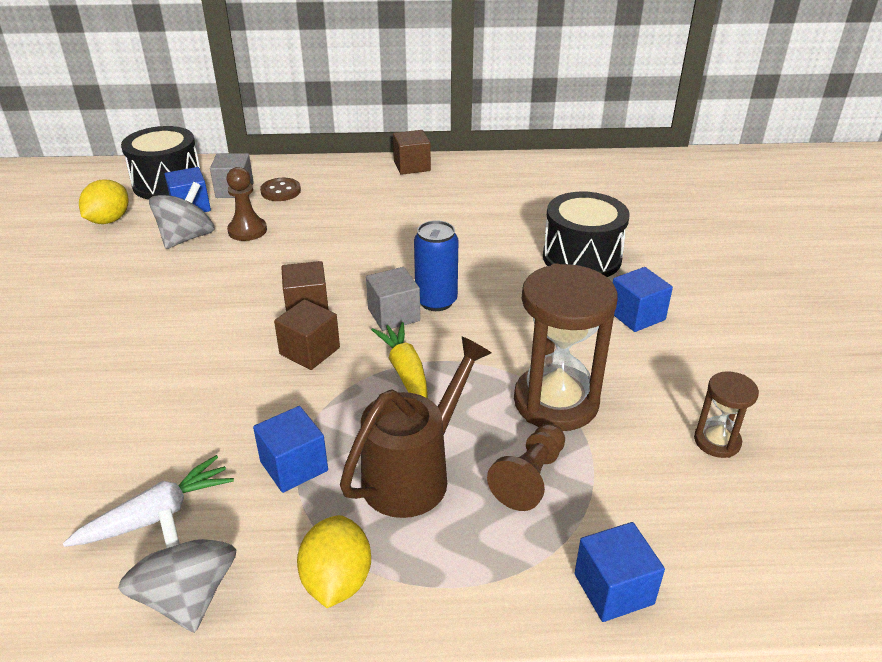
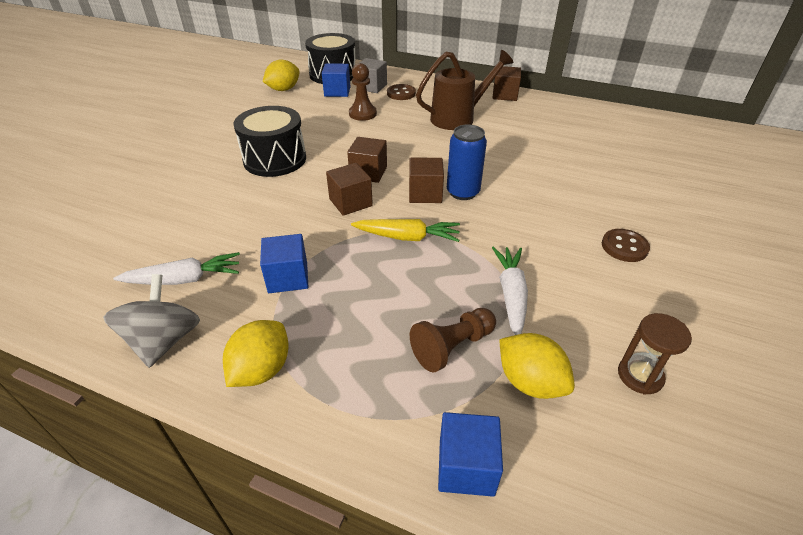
camera: 25 degrees right, 5 degrees up
grey spinning top [149,182,215,249] -> none
brown watering can [340,337,491,518] -> brown watering can moved to [416,50,514,130]
grey cube [366,267,420,331] -> brown cube [409,157,444,203]
yellow carrot [371,322,428,398] -> yellow carrot turned 90 degrees clockwise [351,219,460,242]
brown hourglass [514,264,617,431] -> white carrot [492,247,528,335]
black drum [543,192,630,277] -> black drum moved to [233,106,306,177]
blue cube [613,267,673,332] -> brown button [602,229,650,262]
none -> yellow lemon [499,333,575,399]

